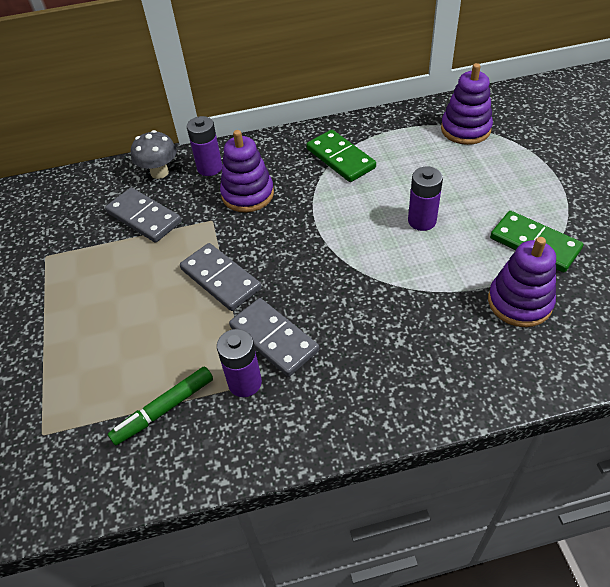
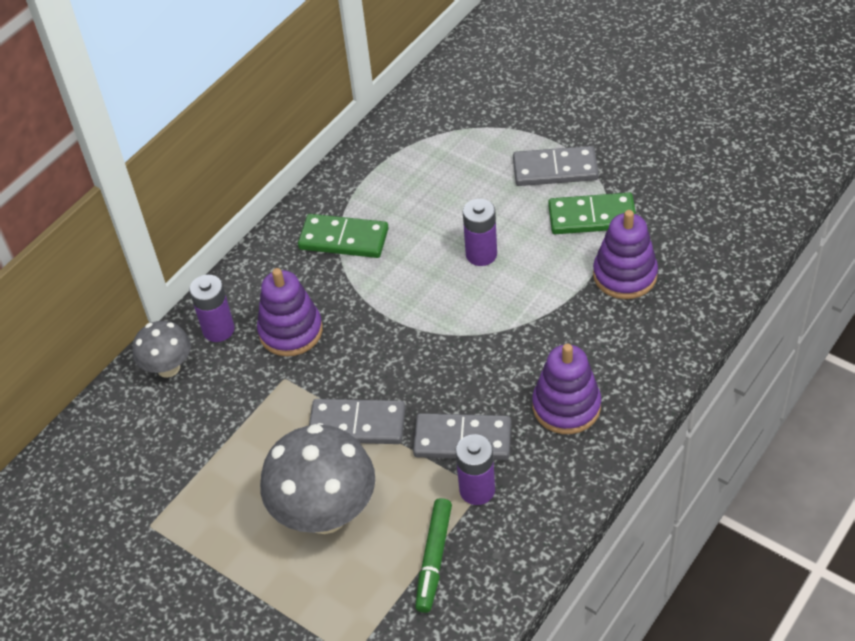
camera: 40 degrees left, 0 degrees up
grey domino [105,188,182,243] -> grey domino moved to [513,146,598,186]
purple stacking toy [441,63,493,145] -> purple stacking toy moved to [532,344,601,434]
none -> grey mushroom [260,424,375,534]

